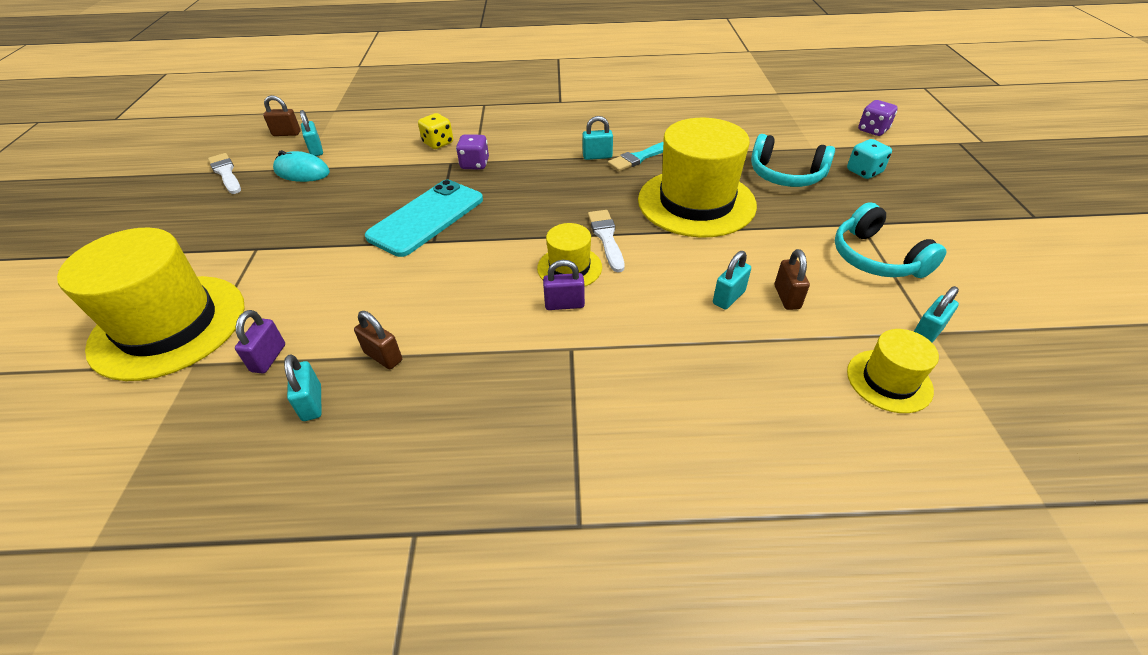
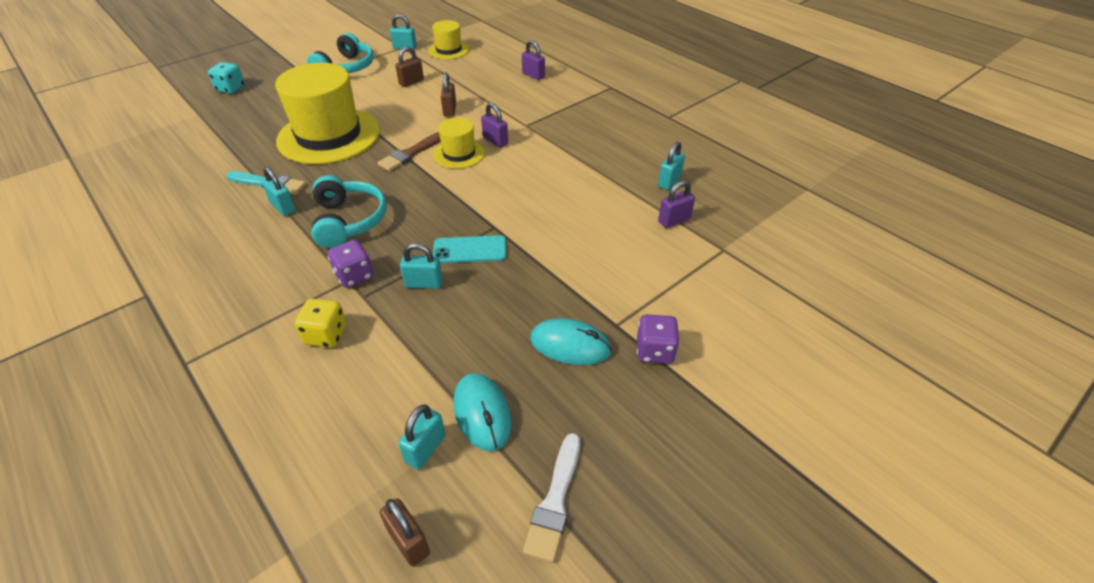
camera: 130 degrees left, 0 degrees up
yellow hat [57,228,245,381] -> none
brown padlock [354,311,402,369] -> brown padlock moved to [441,73,456,116]
turquoise phone [365,180,483,257] -> turquoise phone [433,235,506,263], size x0.58
white brush [588,210,624,272] -> brown brush [377,132,441,171]
turquoise padlock [713,251,751,310] -> turquoise padlock moved to [400,243,443,289]
turquoise headphones [751,134,835,187] -> turquoise headphones moved to [312,175,387,248]
purple dice [858,100,898,136] -> purple dice moved to [637,315,680,364]
none -> purple padlock [522,40,545,80]
none -> turquoise mouse [530,318,612,365]

